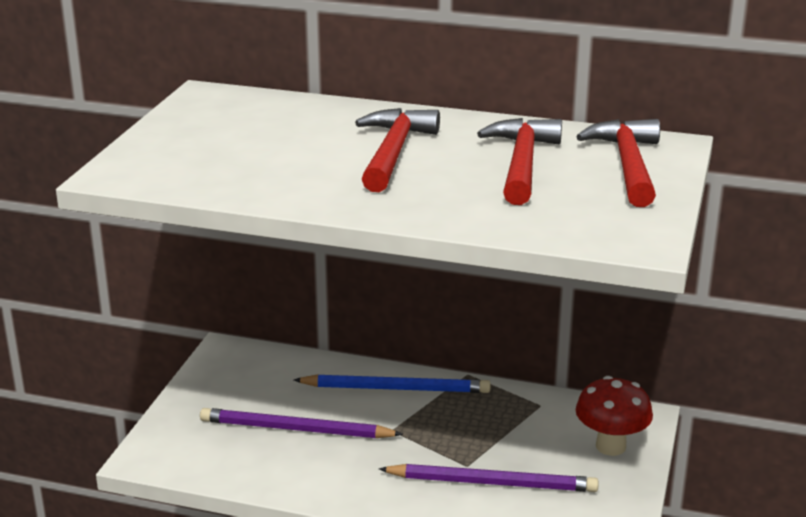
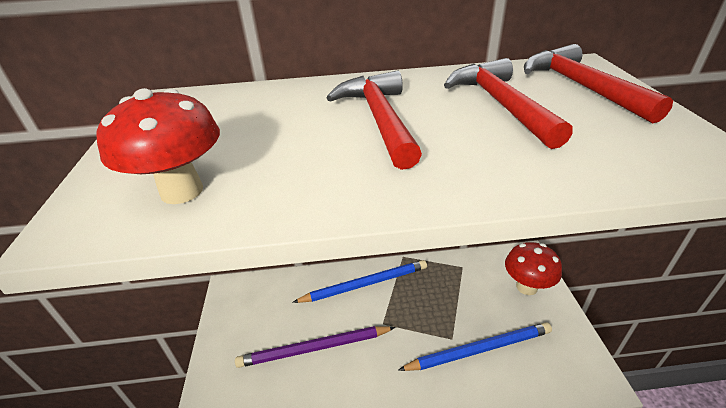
camera: 20 degrees left, 10 degrees up
purple pencil [379,464,599,492] -> blue pencil [398,322,552,371]
none -> red mushroom [96,88,220,204]

